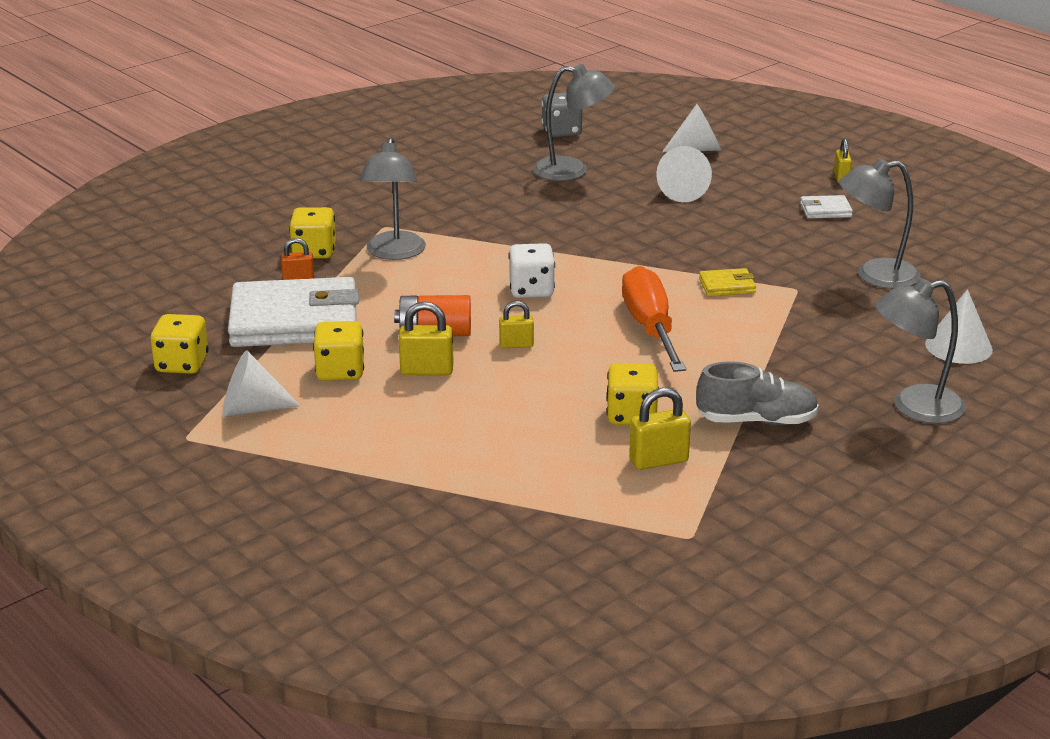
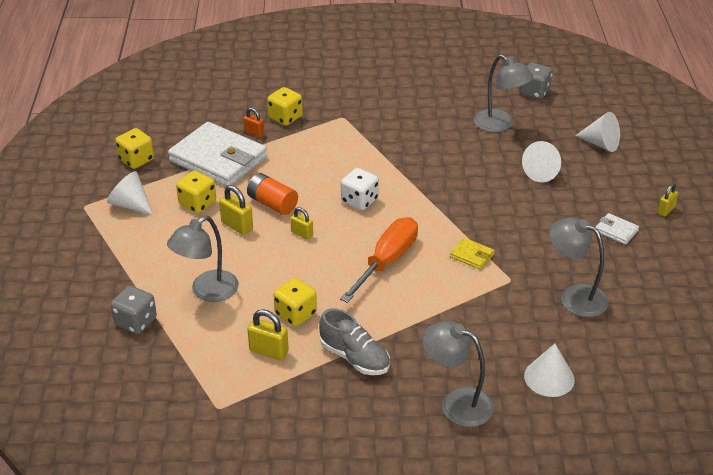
camera: 40 degrees right, 10 degrees up
grey lamp [360,137,426,260] -> grey lamp moved to [167,216,239,302]
none -> grey dice [111,286,157,334]

